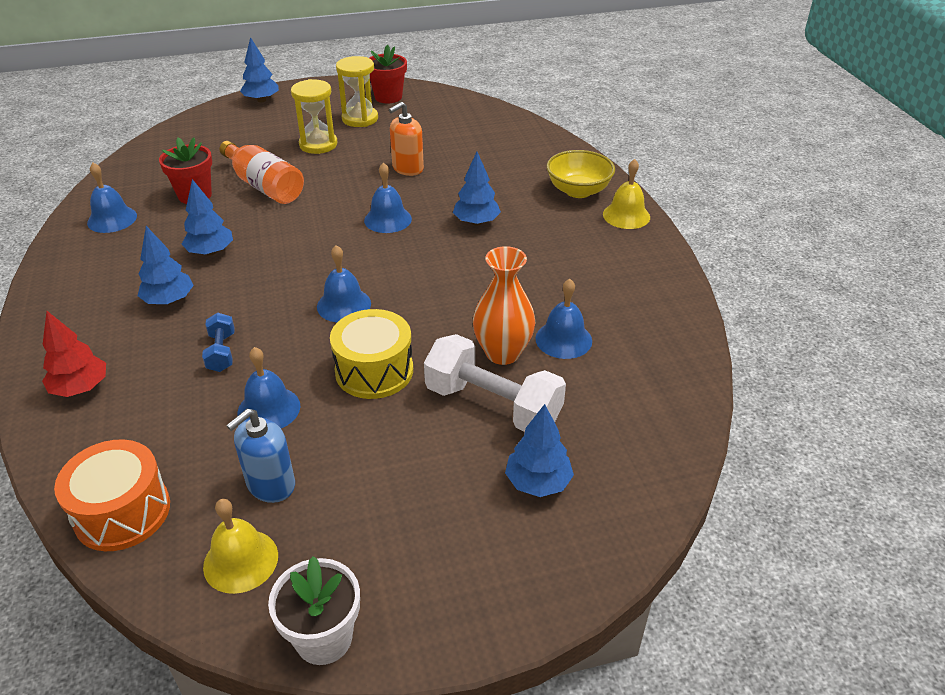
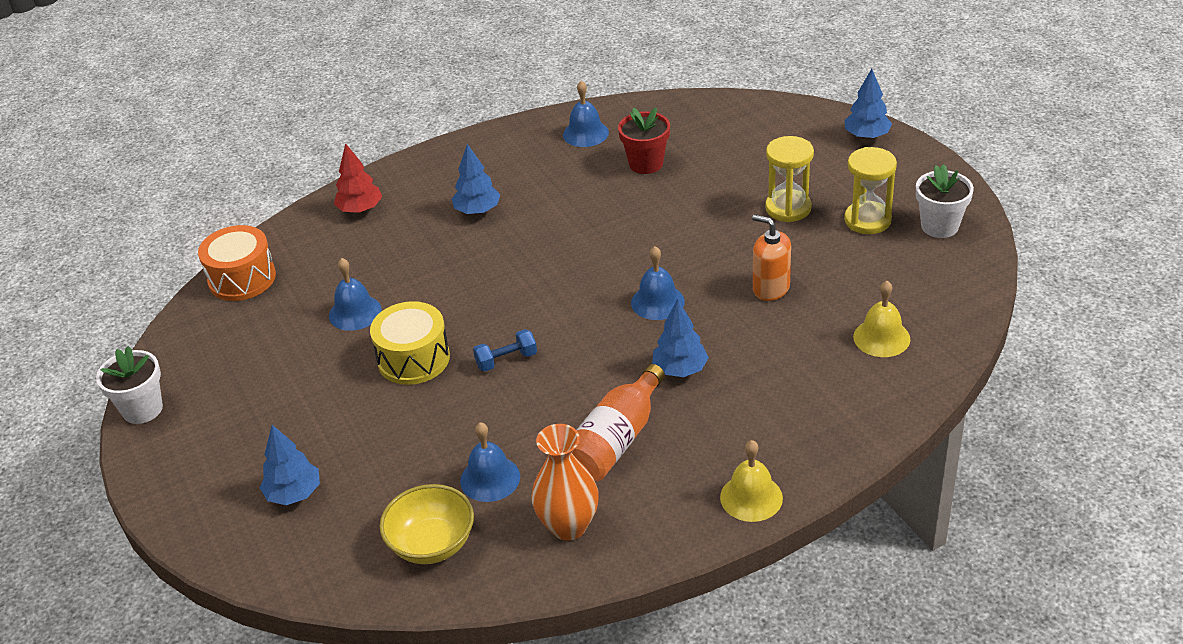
camera: 80 degrees right, 0 degrees up
blue tree [182,179,233,256] -> none
blue dumbbell [202,313,235,372] -> blue dumbbell moved to [473,329,537,372]
yellow bell [203,499,278,594] -> yellow bell moved to [853,281,910,357]
orange bottle [219,141,304,204] -> orange bottle moved to [572,364,665,481]
blue soap dispenser [226,409,295,503] -> none
blue bell [317,245,371,322] -> none
red flower pot [369,45,407,103] -> white flower pot [916,164,974,238]
white dumbbell [424,334,566,432] -> none
orange vase [473,246,536,365] -> orange vase moved to [532,424,599,541]
yellow bowl [547,150,615,198] -> yellow bowl moved to [379,484,474,564]

